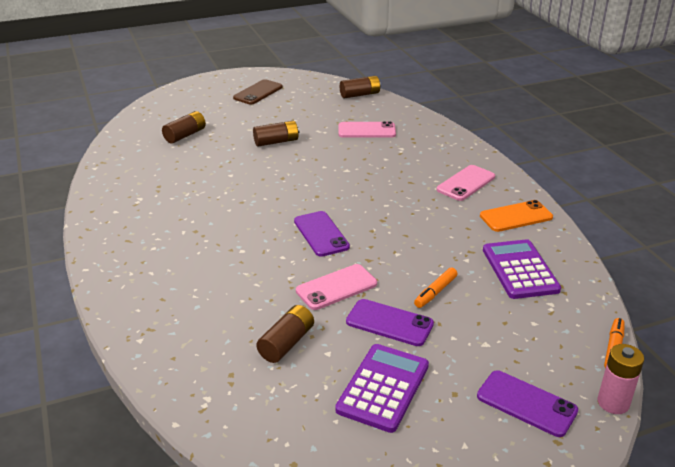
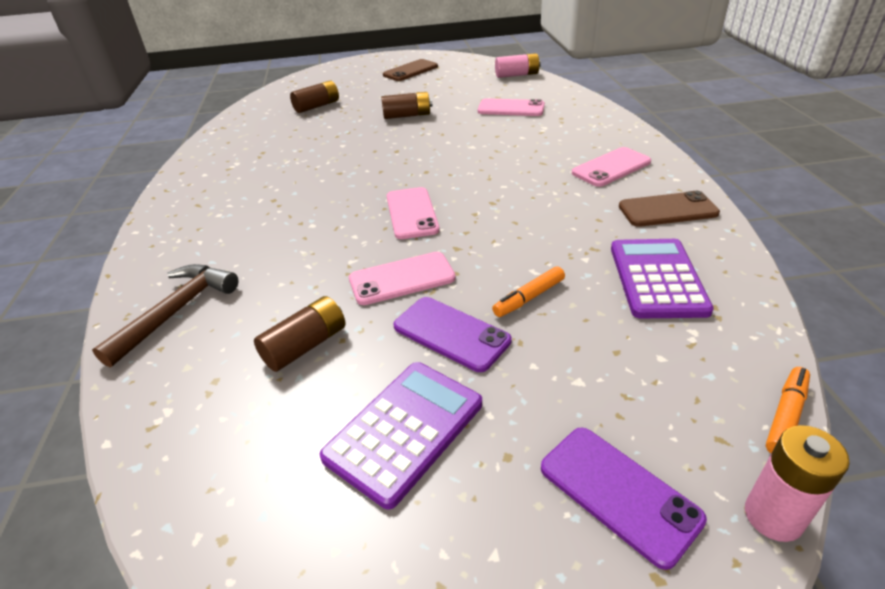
camera: 15 degrees right, 5 degrees up
purple phone [294,211,350,257] -> pink phone [387,187,440,239]
brown battery [340,76,381,98] -> pink battery [495,53,541,78]
orange phone [480,200,553,232] -> brown phone [619,191,720,227]
none -> brown hammer [92,264,238,367]

